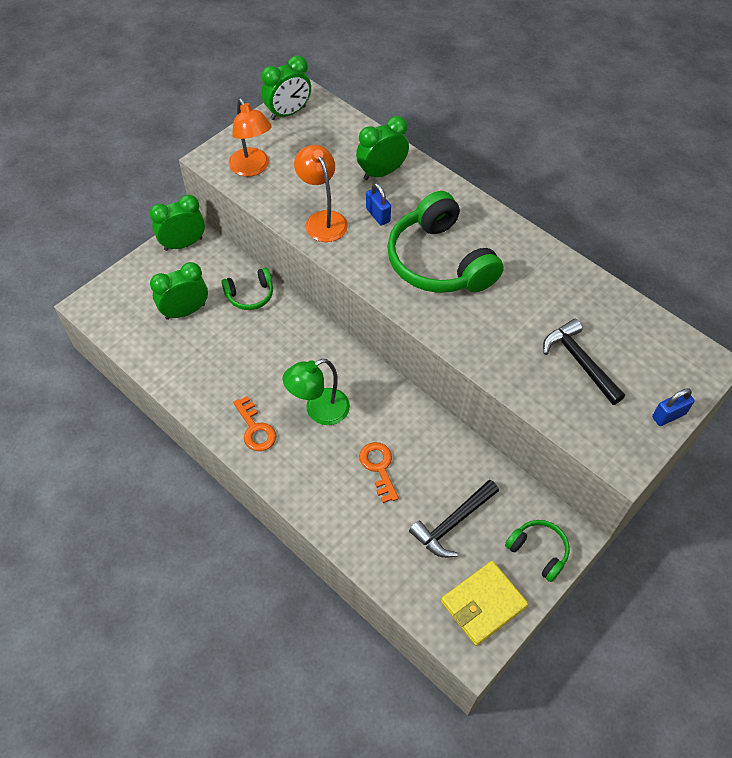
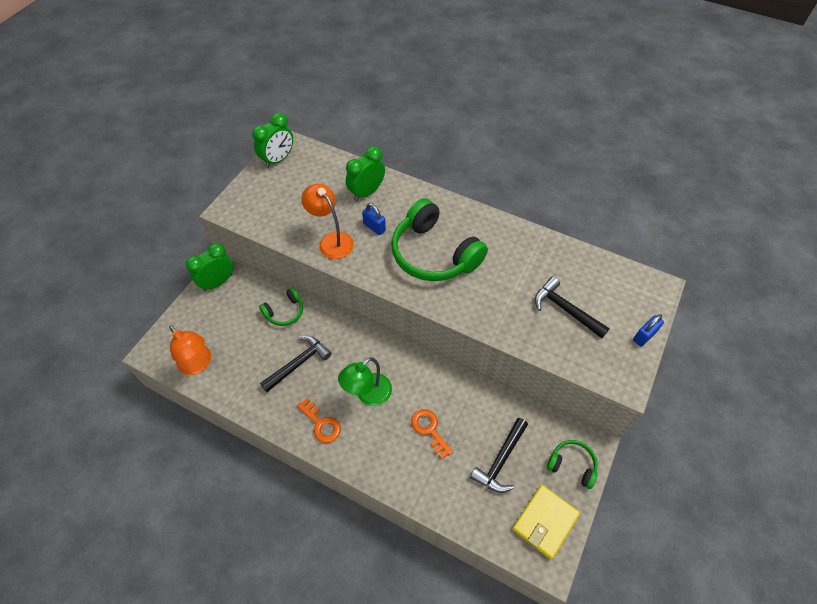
camera: 15 degrees left, 0 degrees up
green clock [150,262,208,320] -> none
orange lamp [229,98,272,177] -> orange lamp moved to [169,325,211,375]
none -> black hammer [260,336,332,392]

